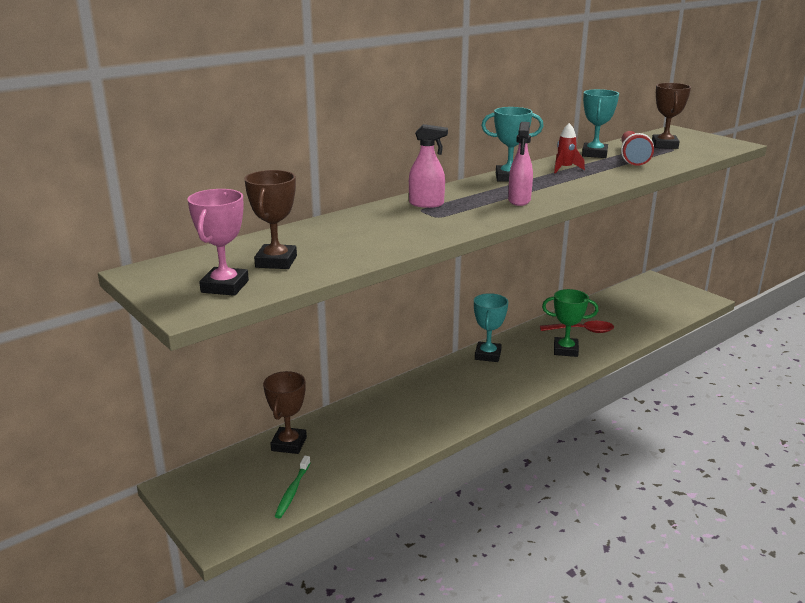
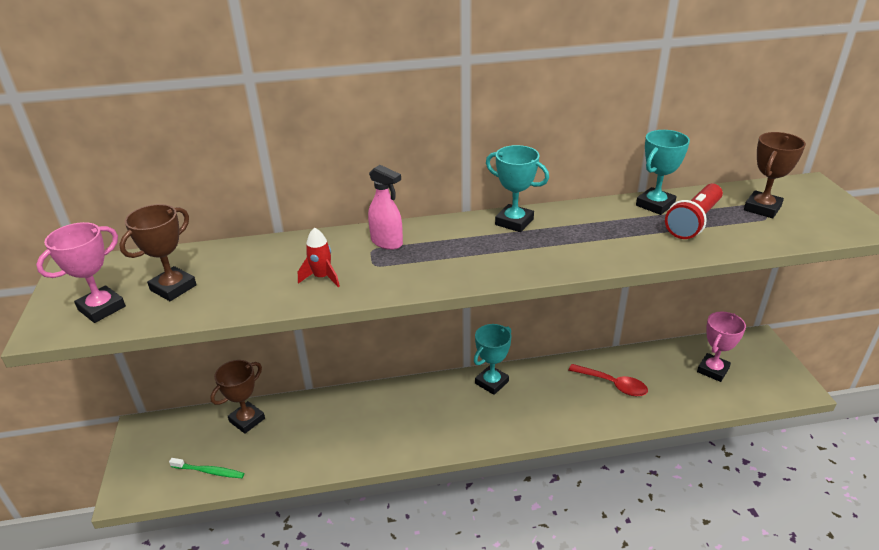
camera: 30 degrees right, 10 degrees up
green toothbrush [275,456,310,518] -> green toothbrush turned 120 degrees counterclockwise [169,458,244,478]
pink spray bottle [508,122,533,206] -> none
green trophy [542,289,599,357] -> none
red rocket [554,123,585,173] -> red rocket moved to [298,228,340,287]
none -> pink trophy [697,312,746,382]

